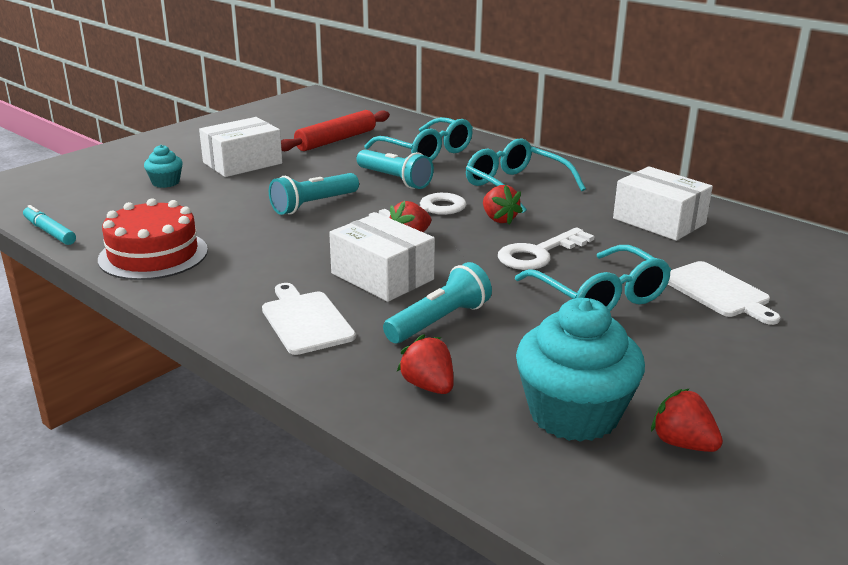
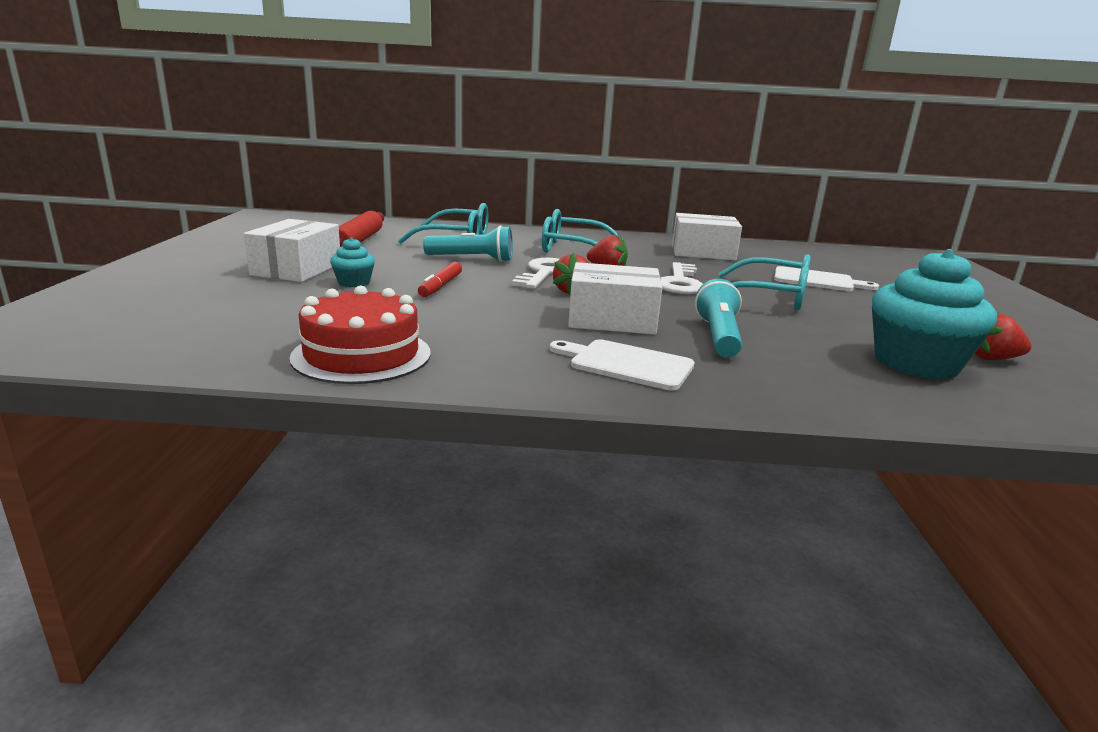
camera: 40 degrees left, 5 degrees down
turquoise marker [23,205,76,245] -> none
turquoise cupcake [144,145,183,188] -> turquoise cupcake moved to [330,238,375,287]
turquoise flashlight [269,173,359,215] -> red marker [418,262,462,297]
red strawberry [397,334,454,394] -> none

